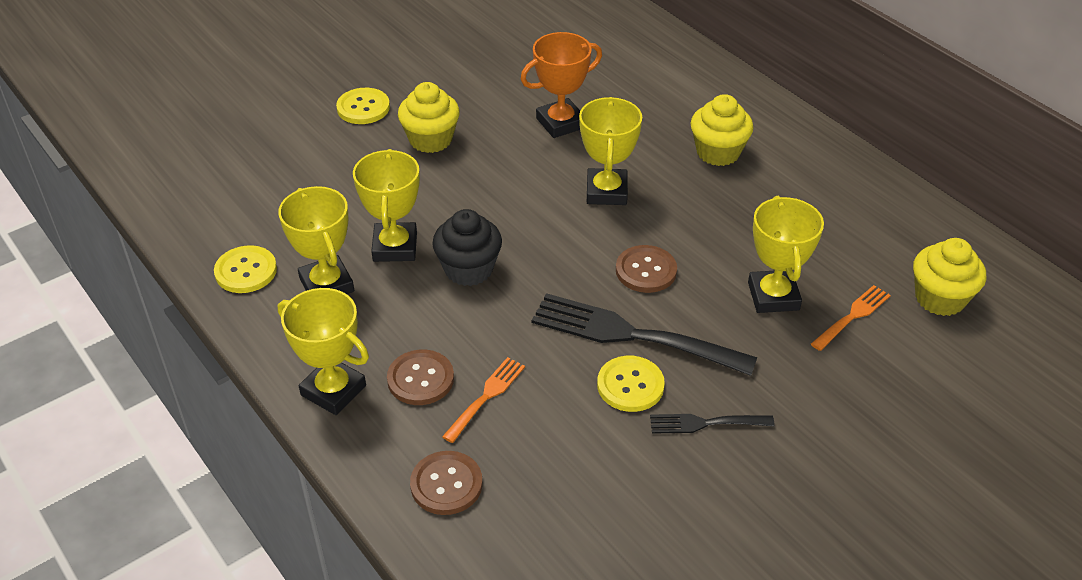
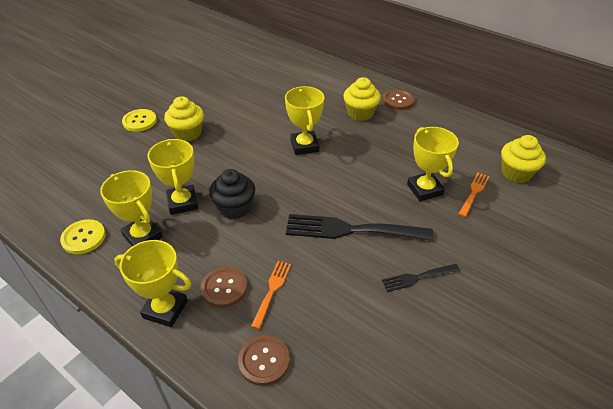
camera: 15 degrees left, 0 degrees up
orange trophy [520,32,602,138] -> none
yellow button [597,356,665,412] -> none
brown button [616,245,677,293] -> brown button moved to [383,89,415,110]

